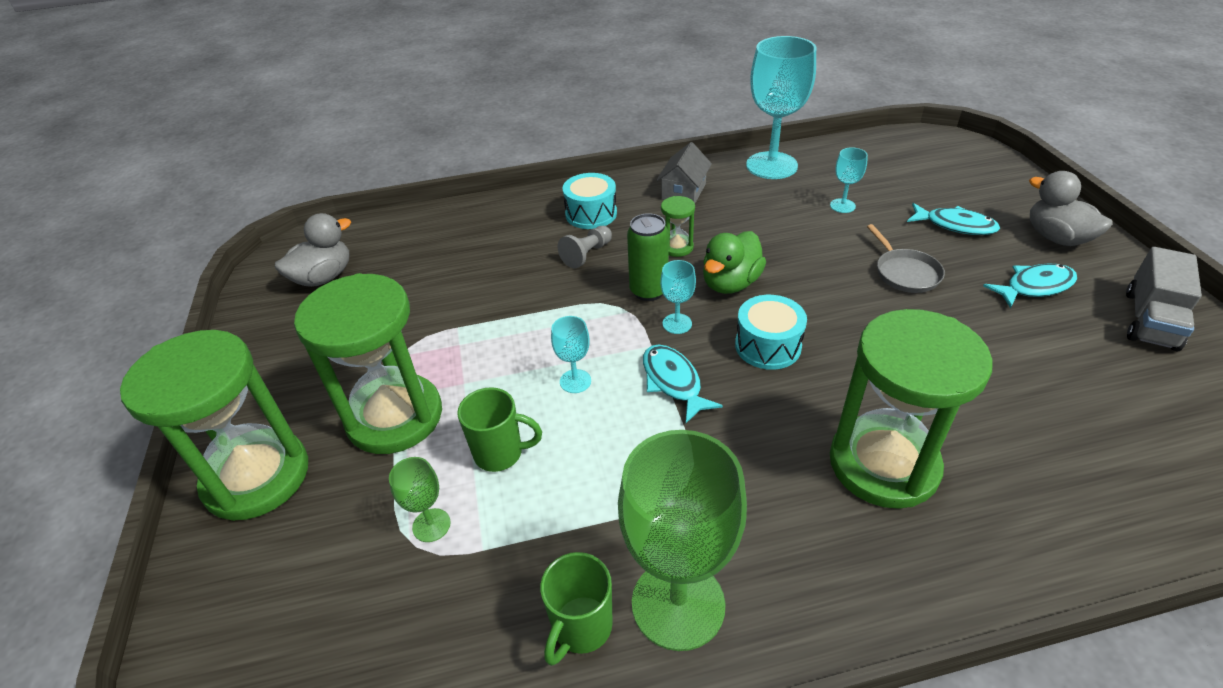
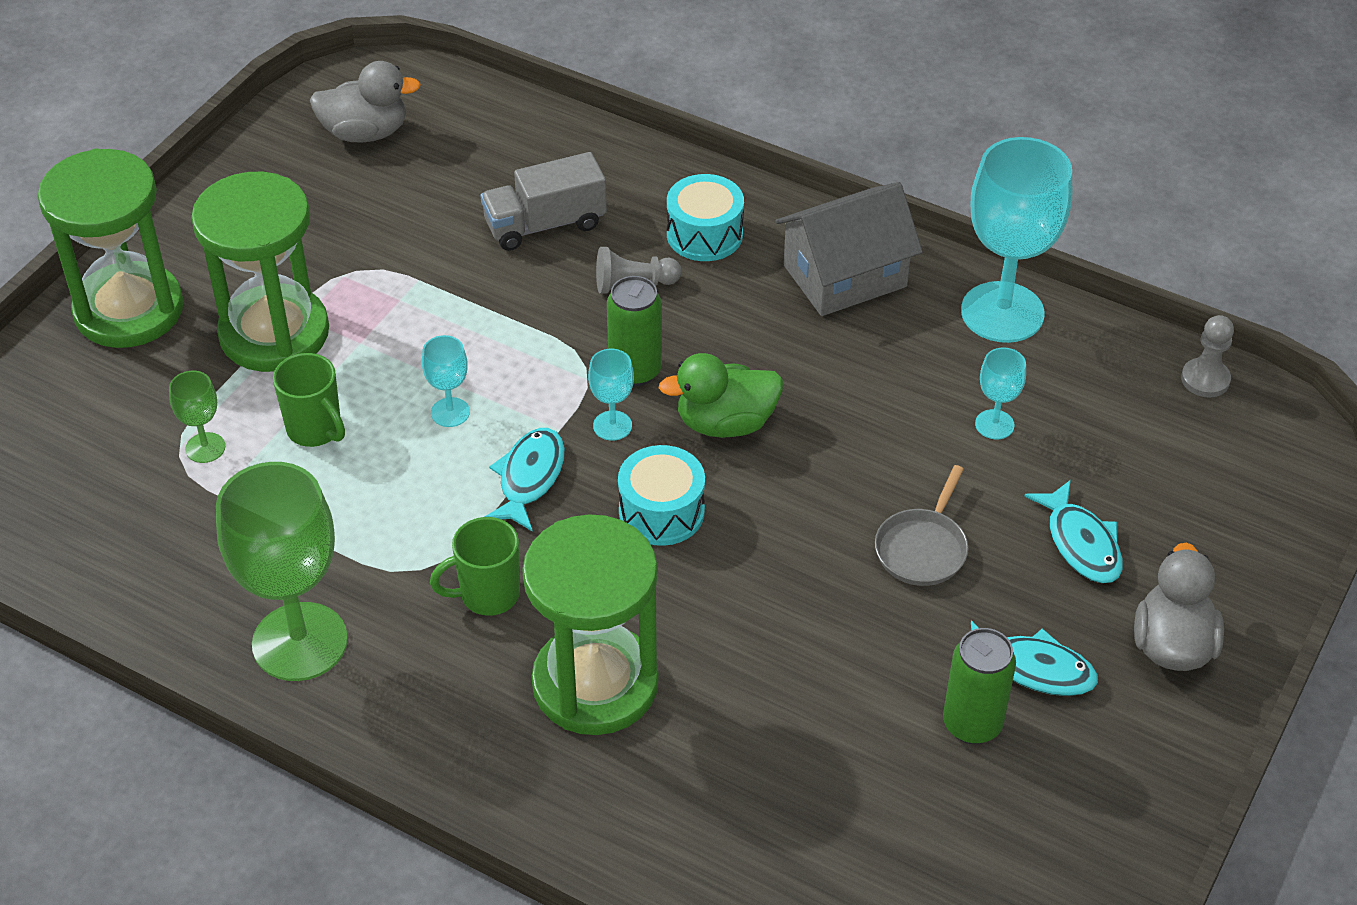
camera: 40 degrees right, 5 degrees up
green mug [540,552,613,666] -> green mug moved to [430,517,520,616]
grey house [657,142,712,203] -> grey house [775,182,923,316], size x1.55
green hourglass [661,196,695,257] -> none
grey truck [1126,247,1202,351] -> grey truck moved to [481,152,607,251]
none -> green can [943,628,1016,744]
none -> grey pawn [1181,315,1234,398]

